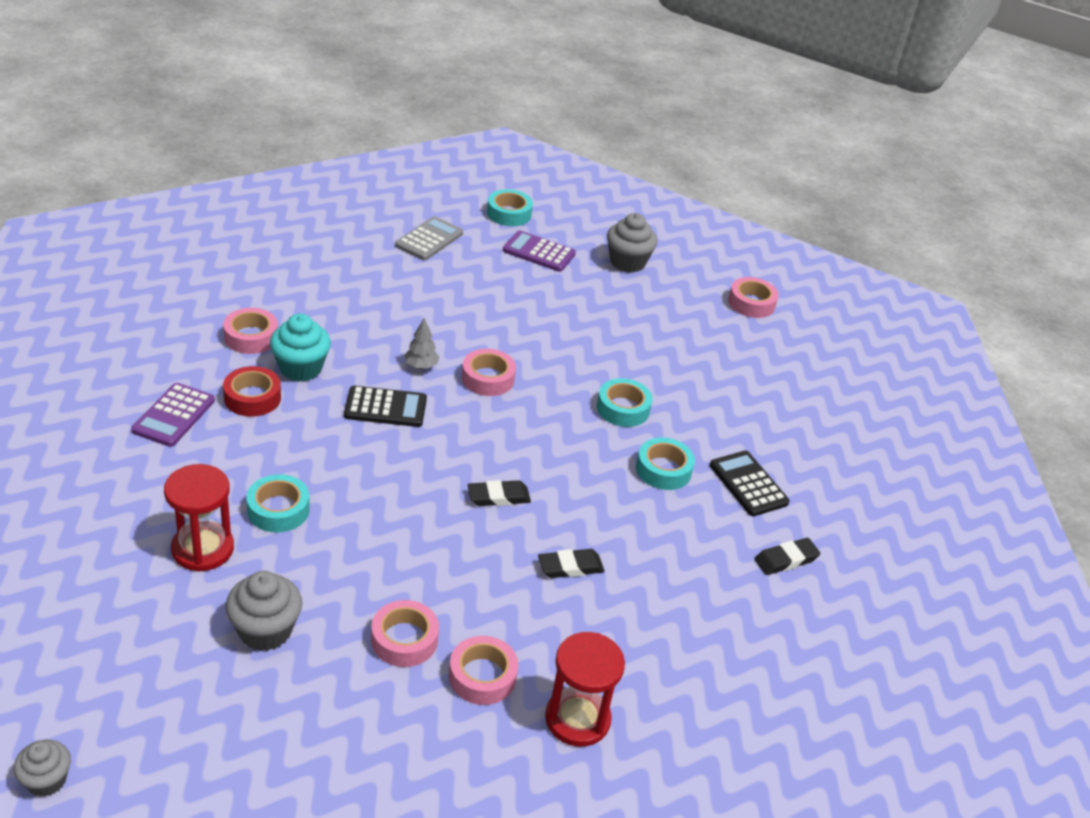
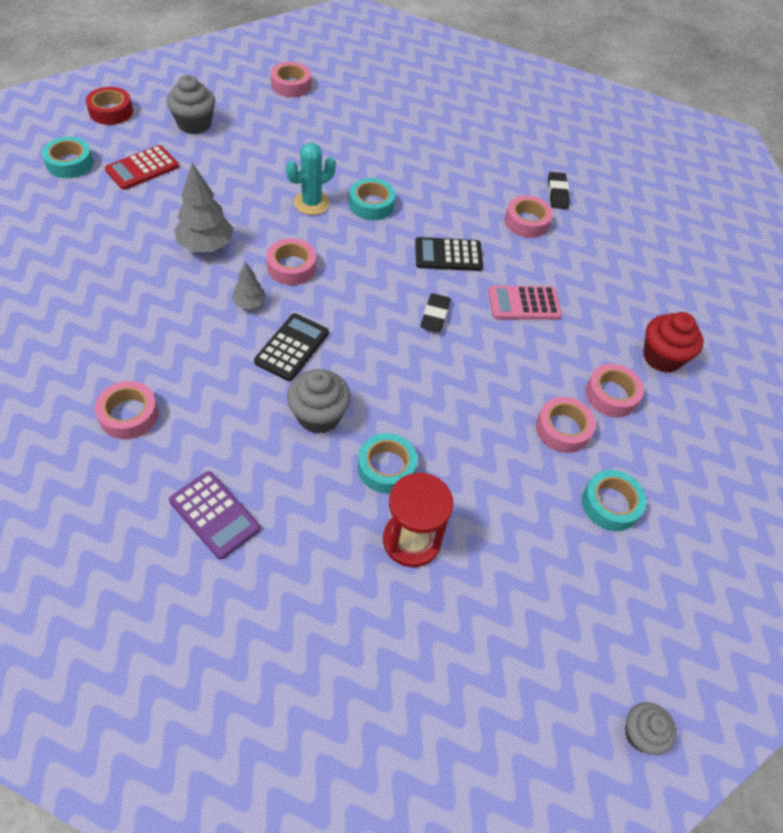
camera: 65 degrees left, 15 degrees up
red tape [223,366,281,417] -> red tape moved to [86,87,133,125]
grey cupcake [225,571,302,651] -> grey cupcake moved to [287,369,351,434]
turquoise cupcake [270,314,331,382] -> none
grey calculator [395,216,463,260] -> none
purple calculator [503,231,576,272] -> red calculator [105,145,179,190]
black eraser [538,549,605,578] -> pink calculator [488,286,562,320]
red hourglass [545,632,625,747] -> red cupcake [643,312,703,373]
turquoise tape [636,438,695,490] -> turquoise tape moved to [582,470,646,531]
black calculator [710,451,790,516] -> black calculator moved to [415,237,483,271]
none -> grey tree [174,163,234,252]
none -> turquoise cactus [286,143,336,215]
none -> pink tape [505,196,553,238]

